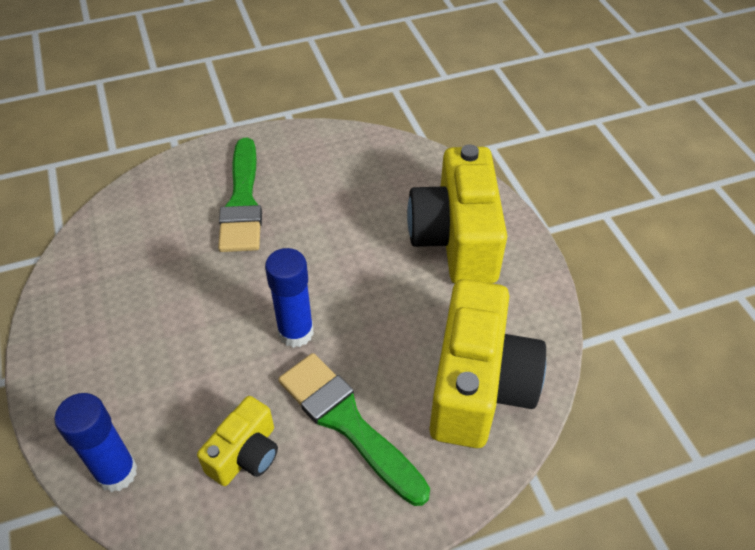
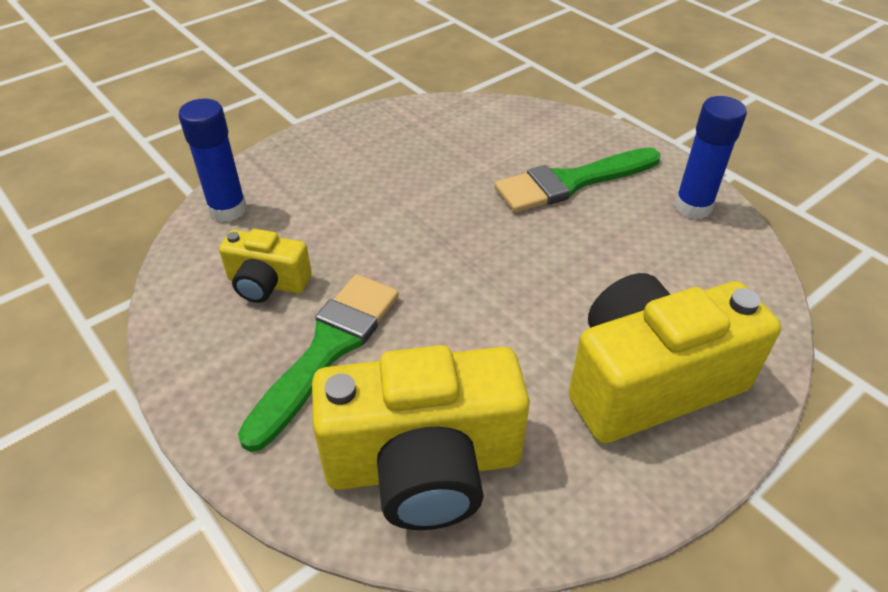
camera: 70 degrees right, 5 degrees down
blue glue stick [265,248,314,348] -> blue glue stick moved to [674,96,747,219]

